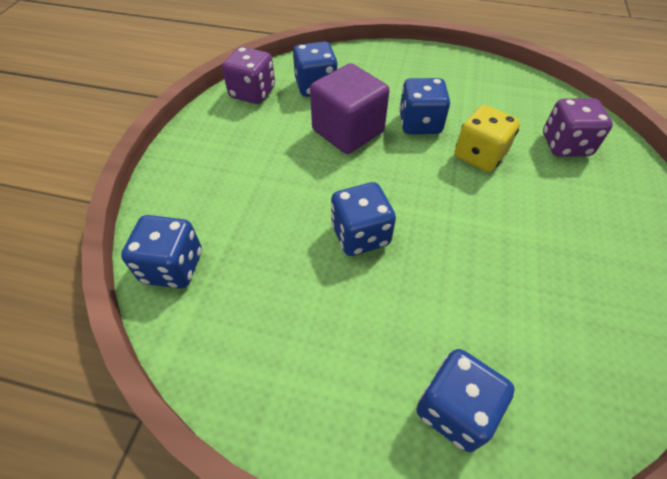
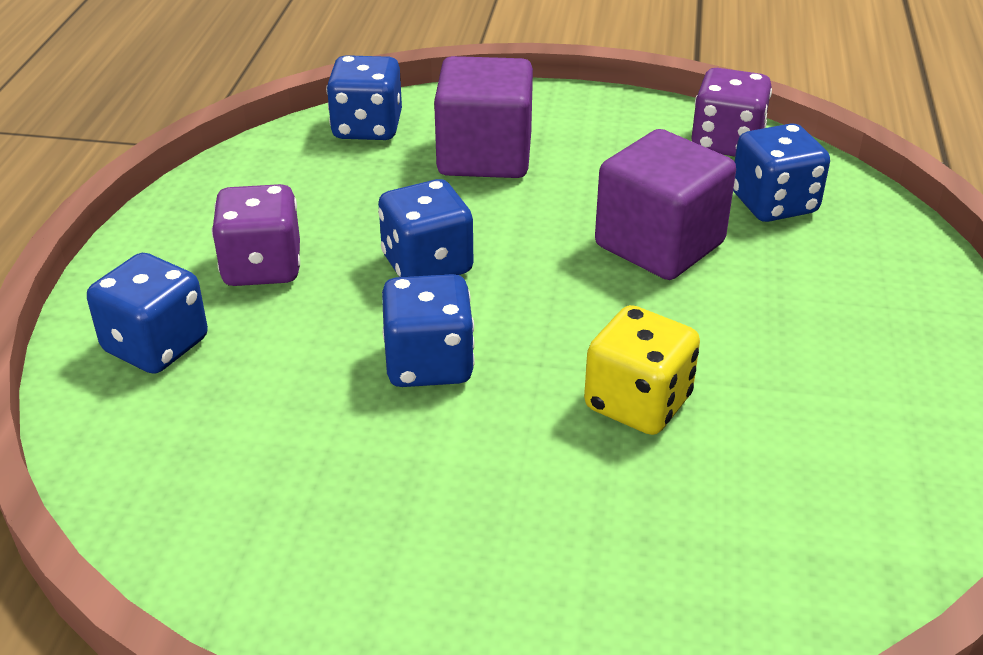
camera: 85 degrees right, 15 degrees down
blue dice [399,78,450,134] -> blue dice moved to [382,274,475,387]
purple dice [543,98,613,157] -> purple dice moved to [212,184,300,286]
none -> purple cube [434,56,533,178]

